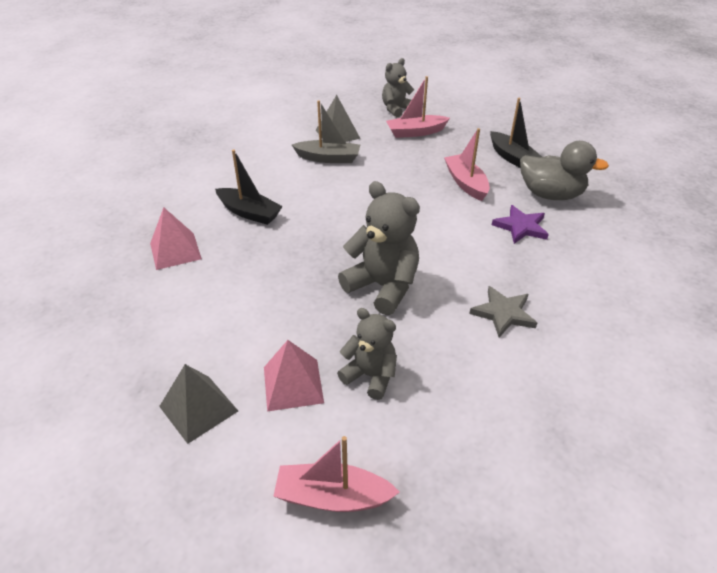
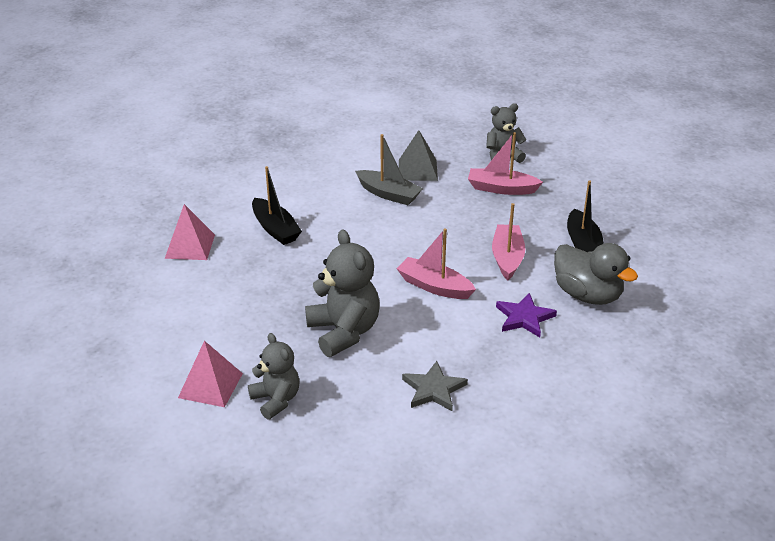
camera: 25 degrees right, 5 degrees down
grey pyramid [159,364,238,444] -> none
pink boat [273,436,400,512] -> pink boat moved to [397,228,476,299]

